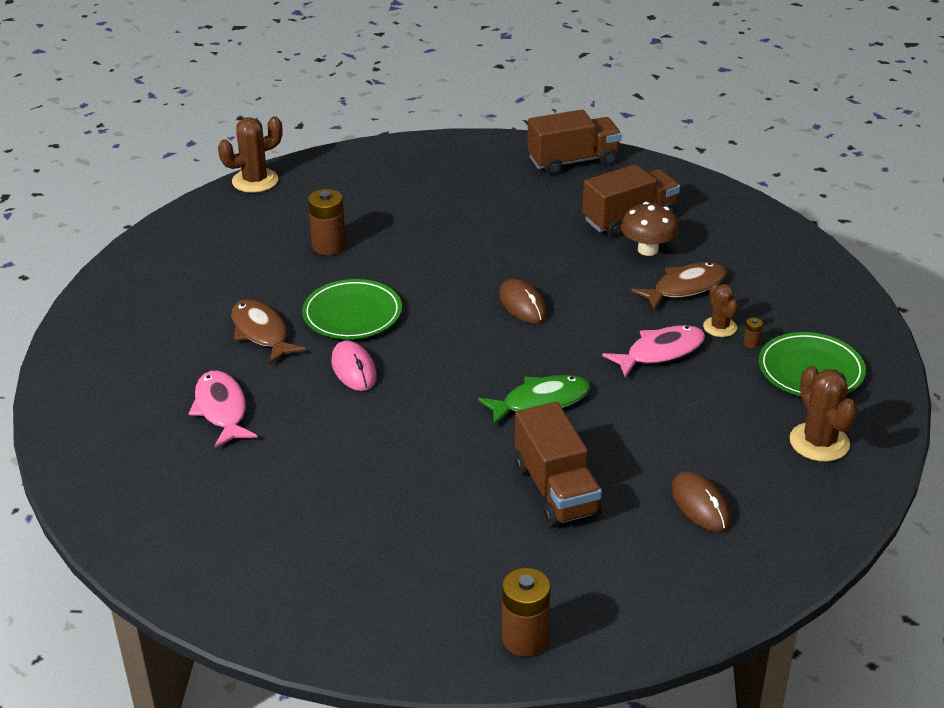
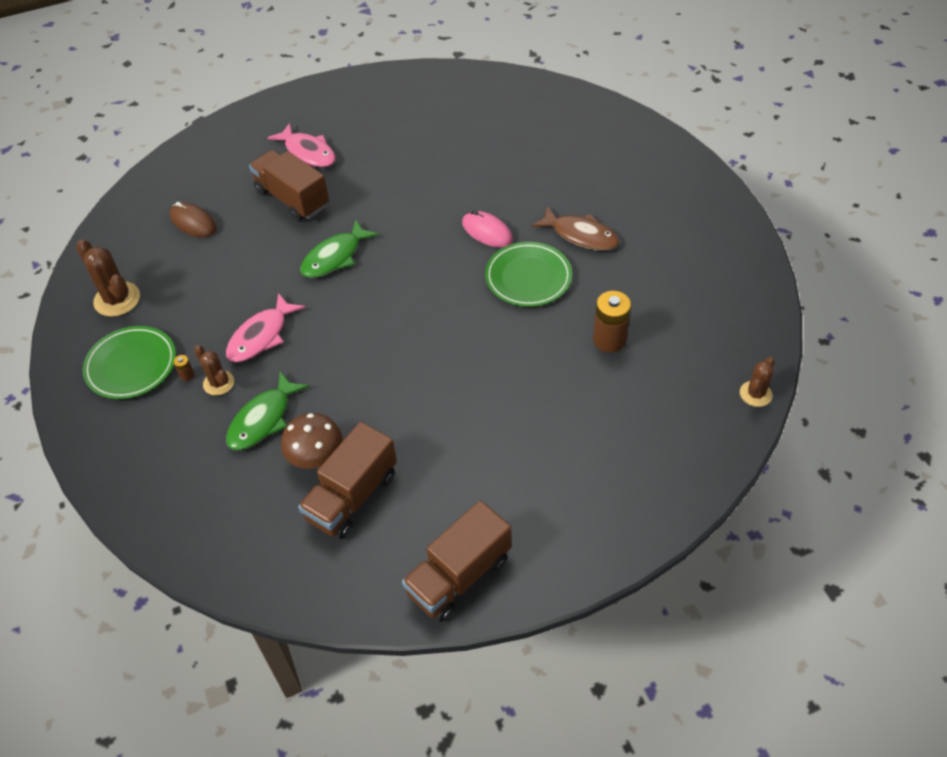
camera: 155 degrees right, 15 degrees up
pink fish [188,371,258,448] -> pink fish moved to [267,123,336,167]
brown cactus [218,116,282,193] -> brown cactus [740,357,775,407], size x0.63
brown mouse [499,279,547,324] -> none
brown battery [502,568,551,657] -> none
brown fish [631,262,727,310] -> green fish [226,371,309,450]

